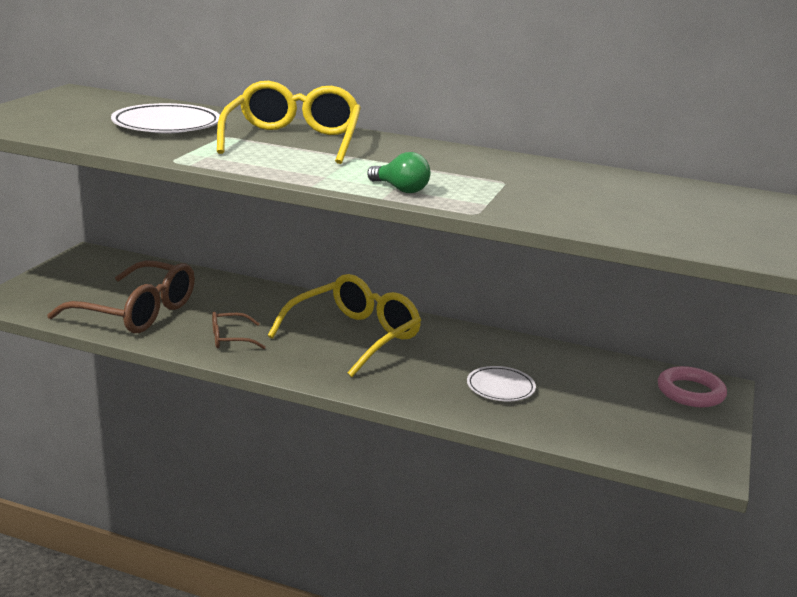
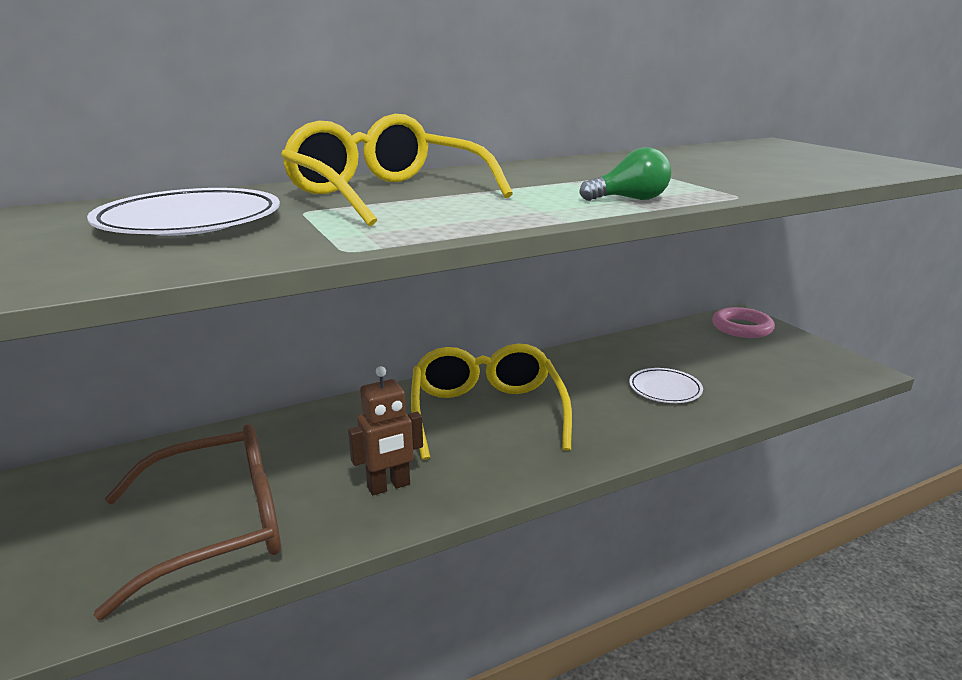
camera: 45 degrees left, 0 degrees up
brown glasses [212,311,266,349] -> brown robot [348,366,423,495]

